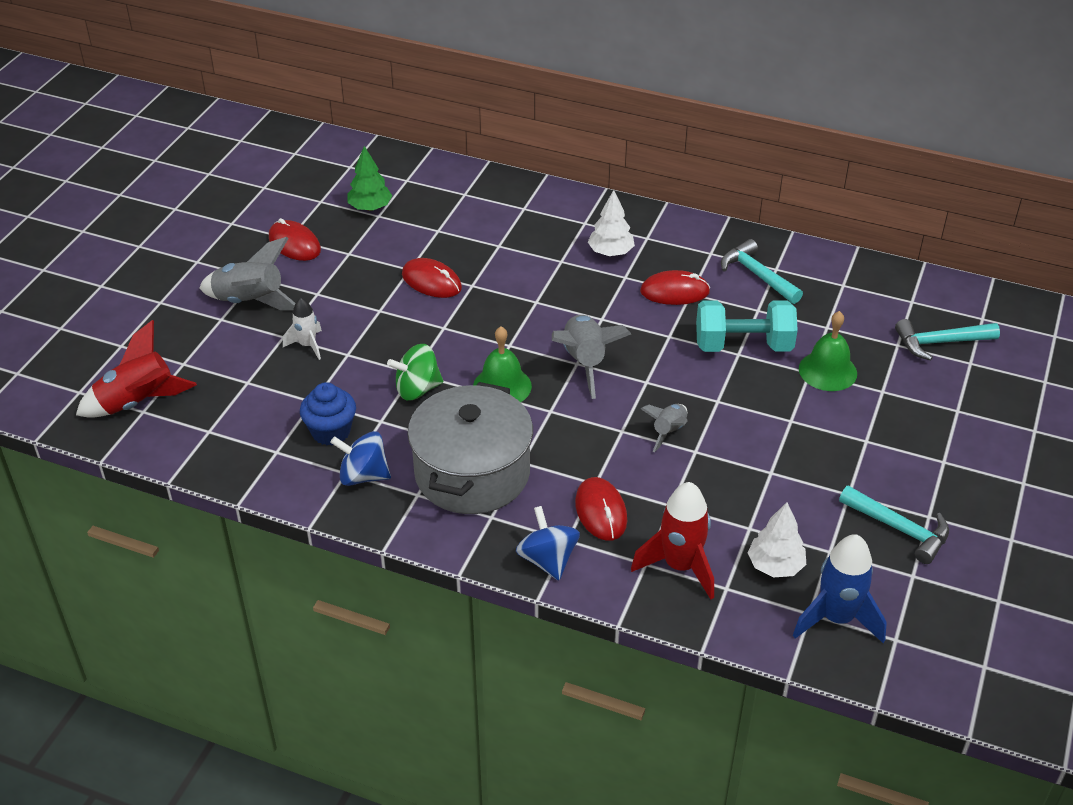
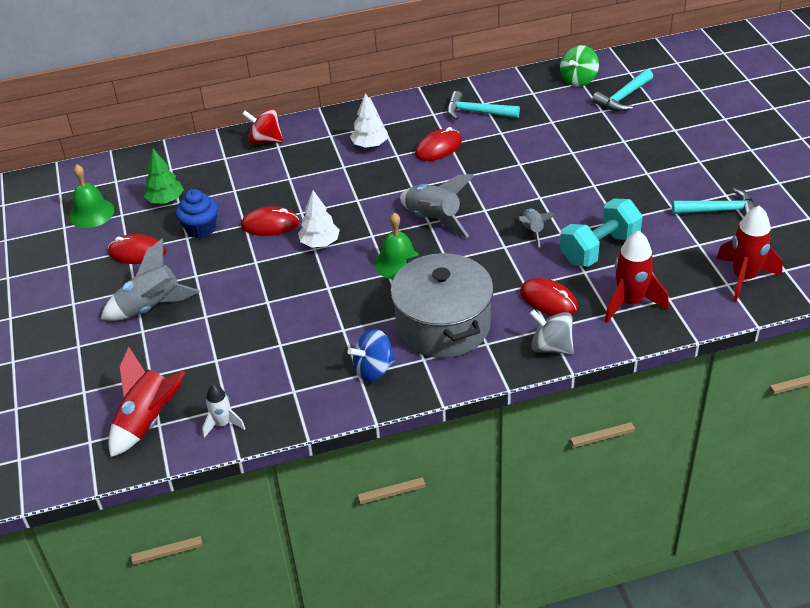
camera: 35 degrees left, 0 degrees up
white rocket [283,298,322,360] -> white rocket moved to [202,384,245,438]
blue cupcake [300,382,356,446] -> blue cupcake moved to [176,189,218,239]
green spinning top [387,344,443,400] -> green spinning top moved to [560,45,599,87]
blue spinning top [516,506,580,580] -> grey spinning top [529,309,574,354]
turquoise dumbbell [696,300,798,352] -> turquoise dumbbell moved to [560,199,643,267]
white tree [748,502,806,578] -> white tree moved to [298,190,340,248]
blue rocket [793,534,887,643] -> red rocket [716,205,783,302]
green bell [799,311,857,391] -> green bell moved to [69,164,114,228]
none -> red spinning top [242,109,283,145]

